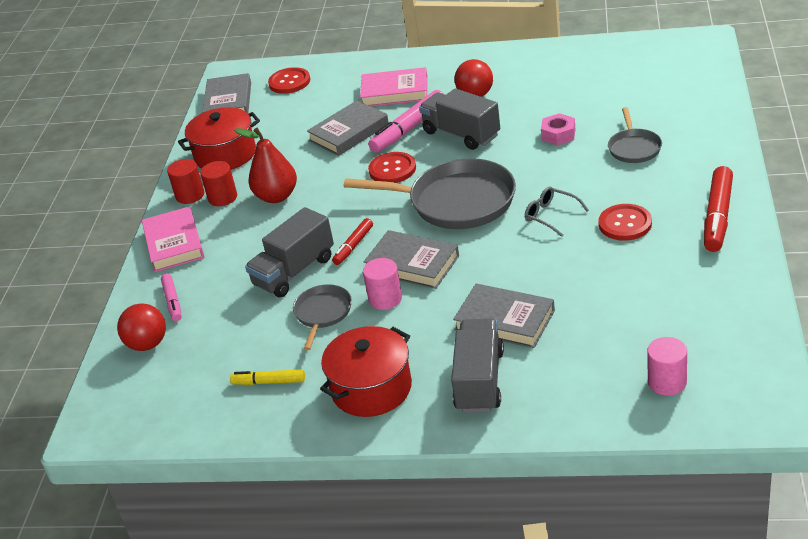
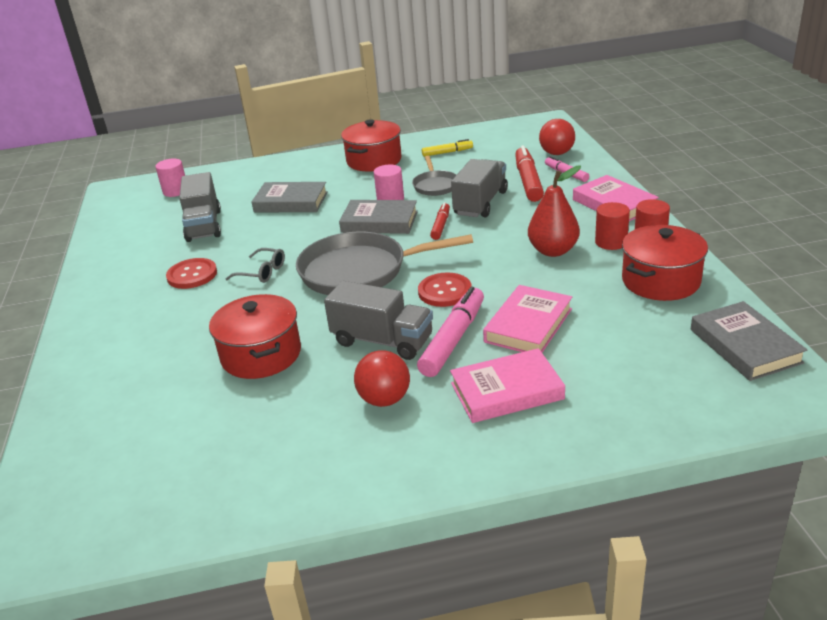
camera: 160 degrees right, 5 degrees down
red button [268,67,310,94] -> none
grey book [307,100,389,156] -> pink book [483,285,572,353]
grey truck [451,318,504,413] -> grey truck moved to [179,172,221,242]
pink nut [541,113,575,145] -> red pot [209,294,301,379]
grey pan [608,107,662,163] -> none
red marker [704,166,733,252] -> red marker moved to [515,146,544,202]

